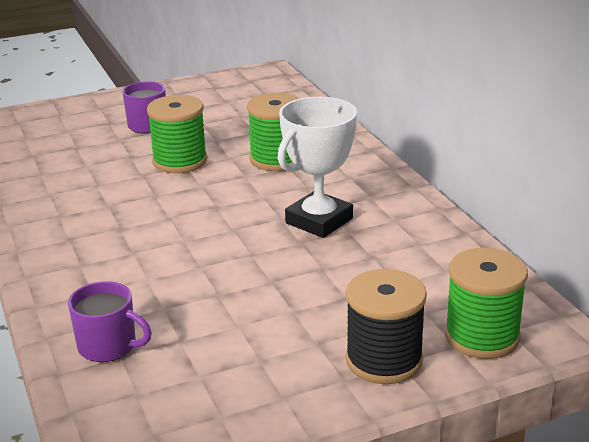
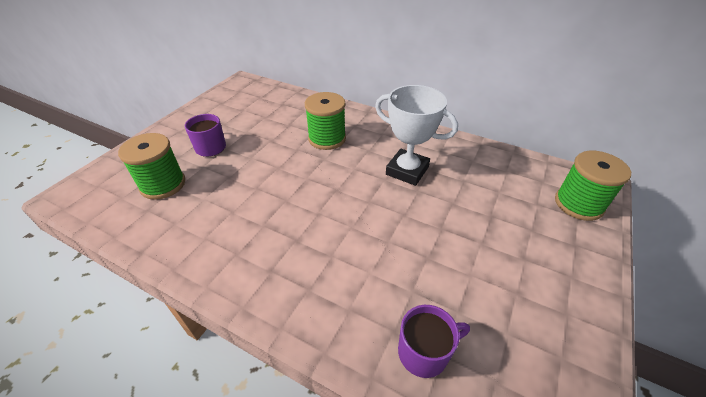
camera: 40 degrees left, 15 degrees up
green spool [147,95,207,173] -> green spool moved to [118,133,185,200]
white trophy [278,97,357,238] -> white trophy turned 60 degrees counterclockwise [375,85,458,186]
black spool [346,269,427,384] -> none

